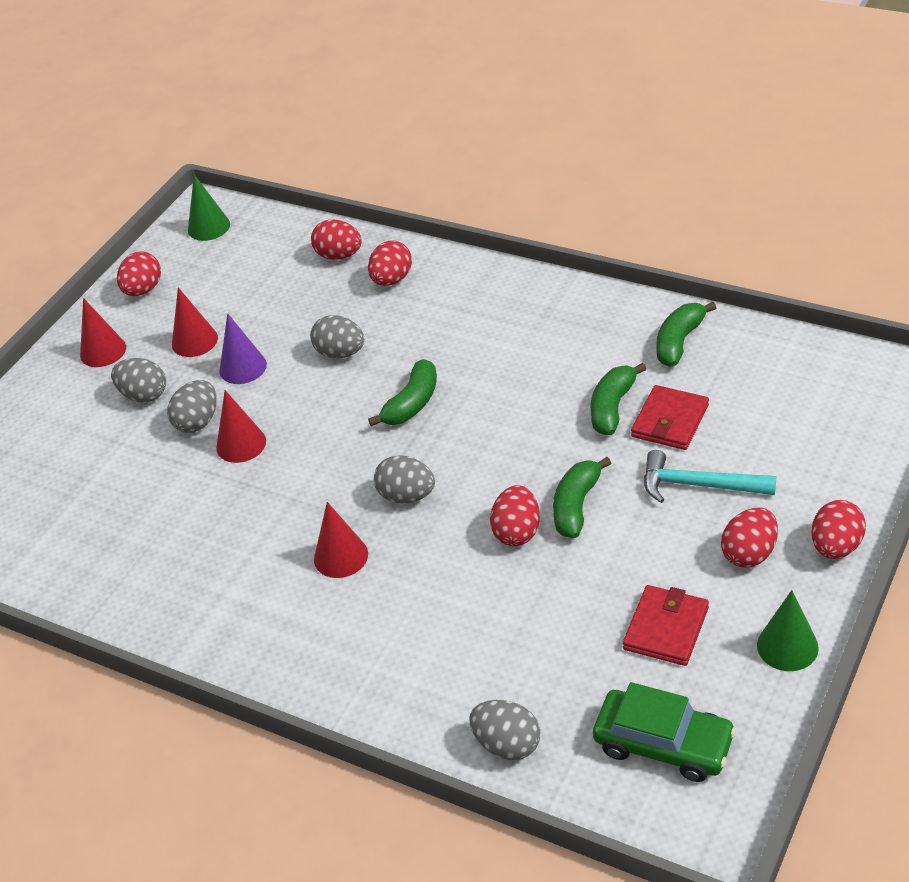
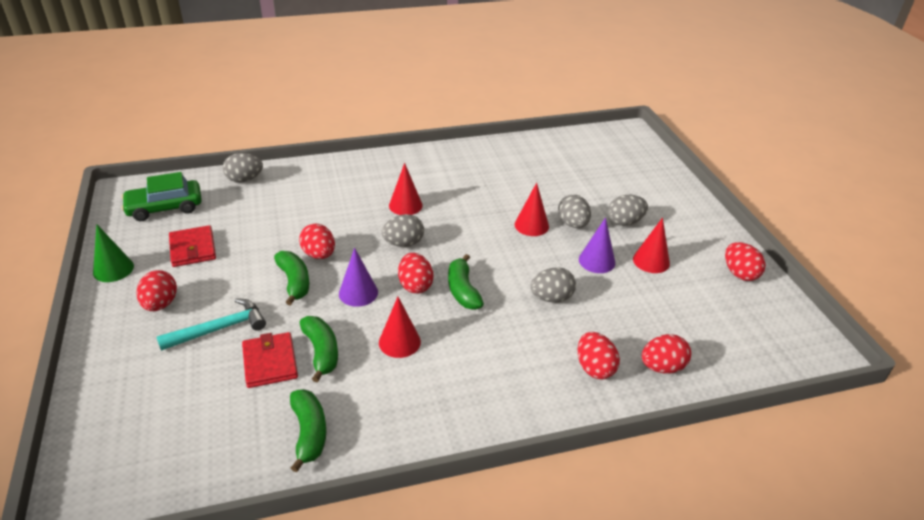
camera: 130 degrees right, 5 degrees down
red cone [80,298,126,367] -> red cone moved to [379,297,421,358]
green cone [188,175,230,241] -> none
red egg [811,500,866,559] -> red egg moved to [398,253,433,294]
none -> purple cone [339,248,378,307]

